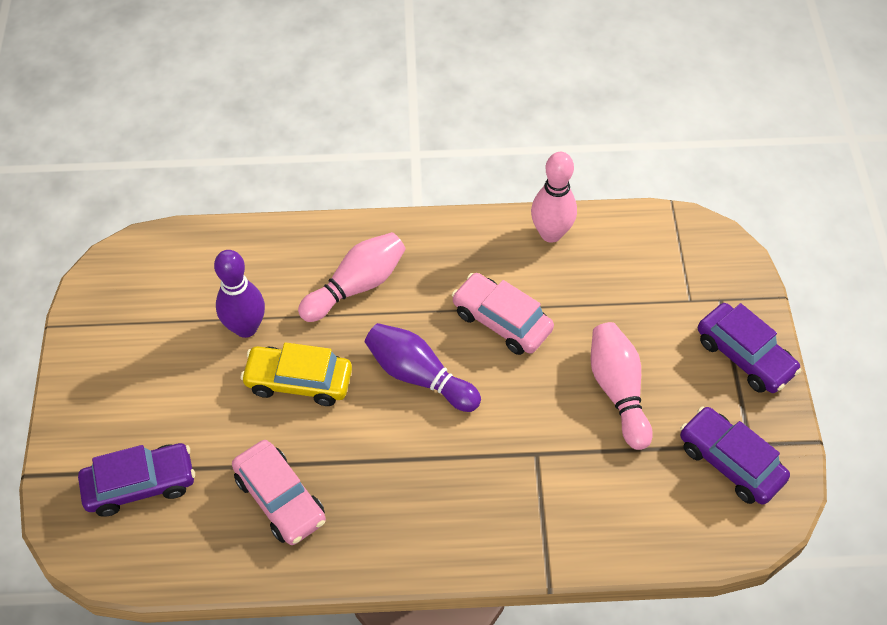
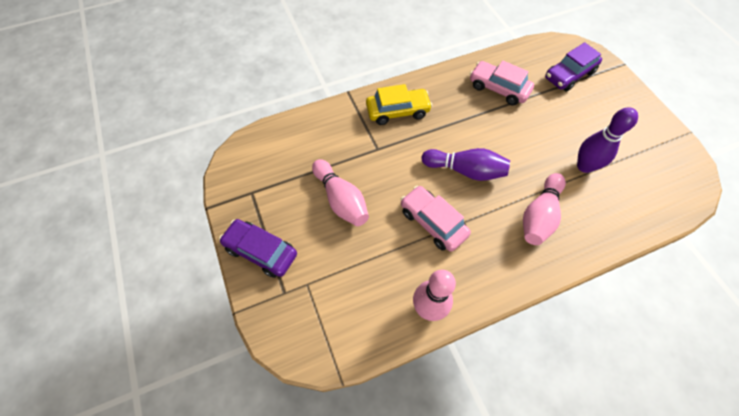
camera: 160 degrees right, 5 degrees up
yellow car [240,342,352,406] -> yellow car moved to [366,84,432,125]
pink car [452,273,554,355] -> pink car turned 150 degrees counterclockwise [401,185,471,252]
purple car [680,406,790,505] -> none

